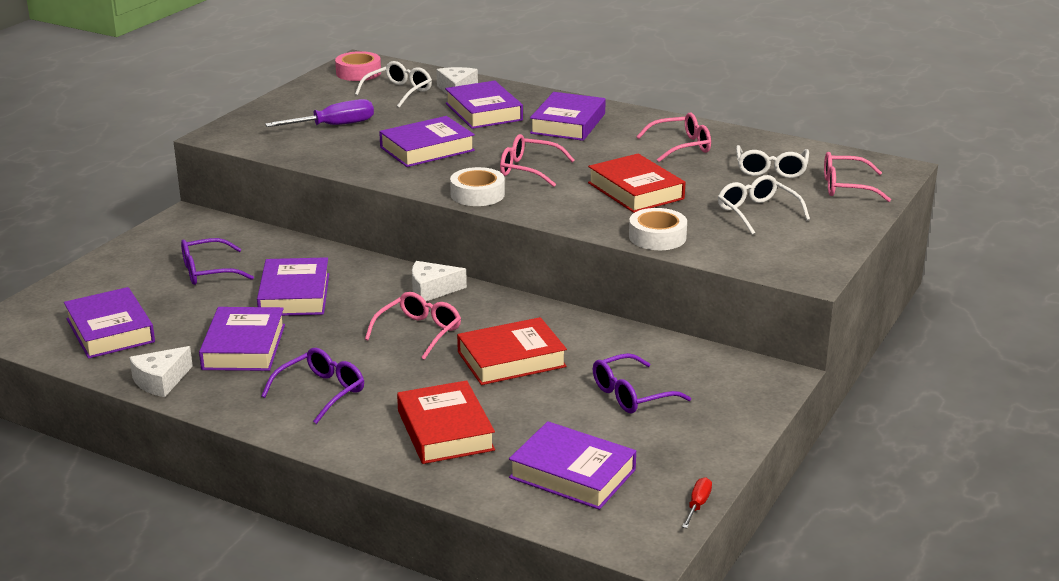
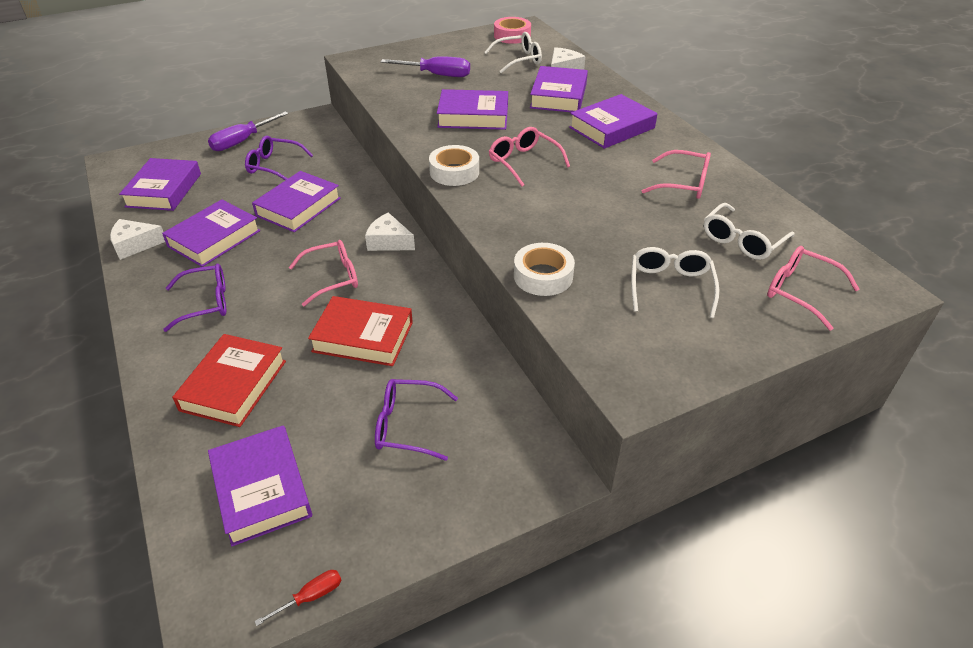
camera: 35 degrees right, 15 degrees up
red book [588,154,685,213] -> none
none -> purple screwdriver [208,112,289,151]

